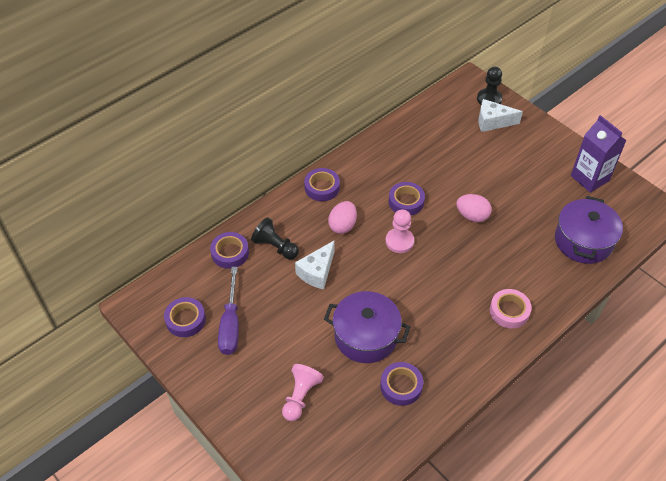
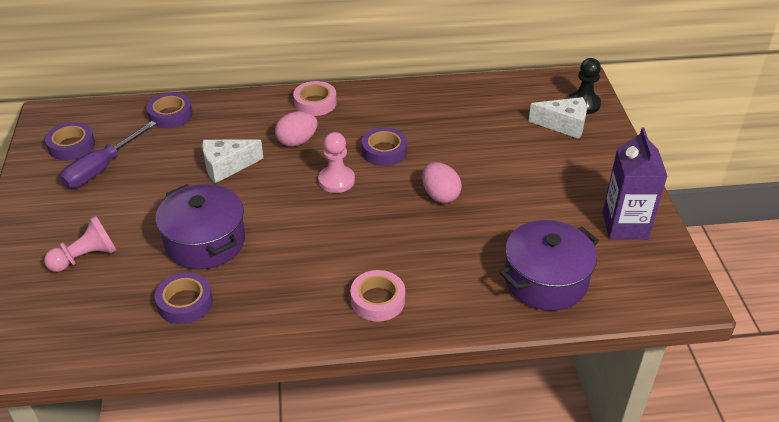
camera: 35 degrees right, 10 degrees down
black pawn [251,217,299,260] -> none
purple tape [304,168,340,201] -> pink tape [293,81,337,116]
white cheese [478,99,523,132] -> white cheese turned 150 degrees clockwise [528,97,587,139]

